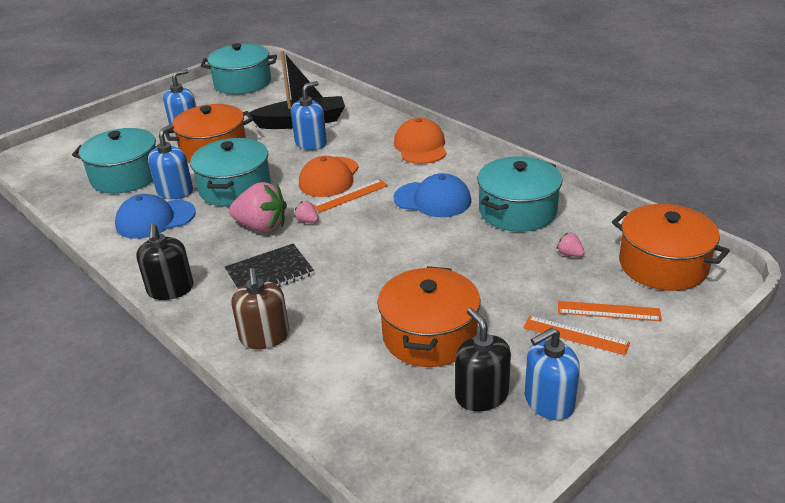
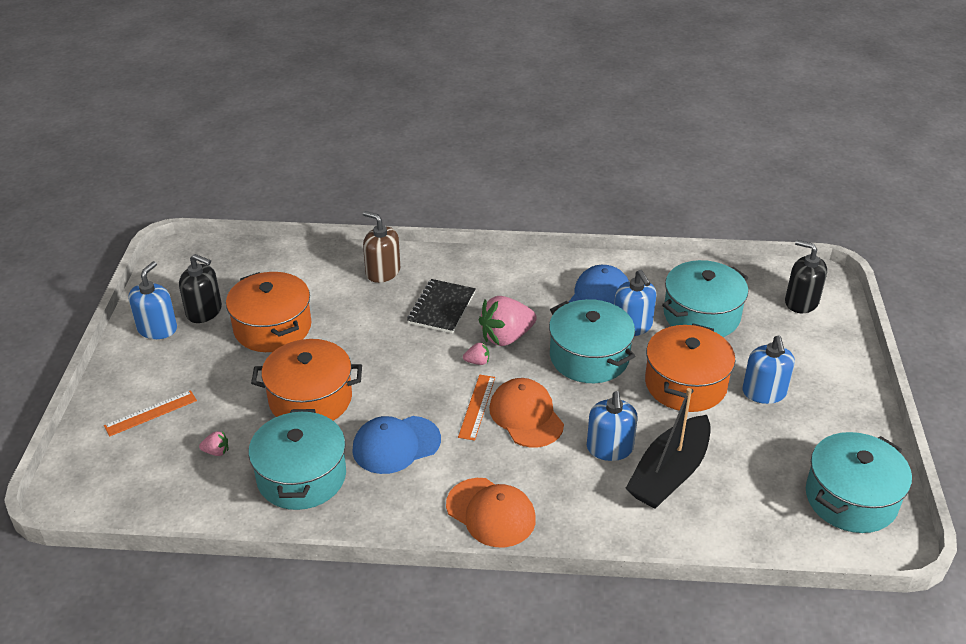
camera: 135 degrees right, 5 degrees up
black soap dispenser [136,223,194,300] -> black soap dispenser moved to [785,240,827,313]
orange ruler [523,316,630,355] -> none
orange pot [612,204,730,291] -> orange pot moved to [251,339,362,421]

